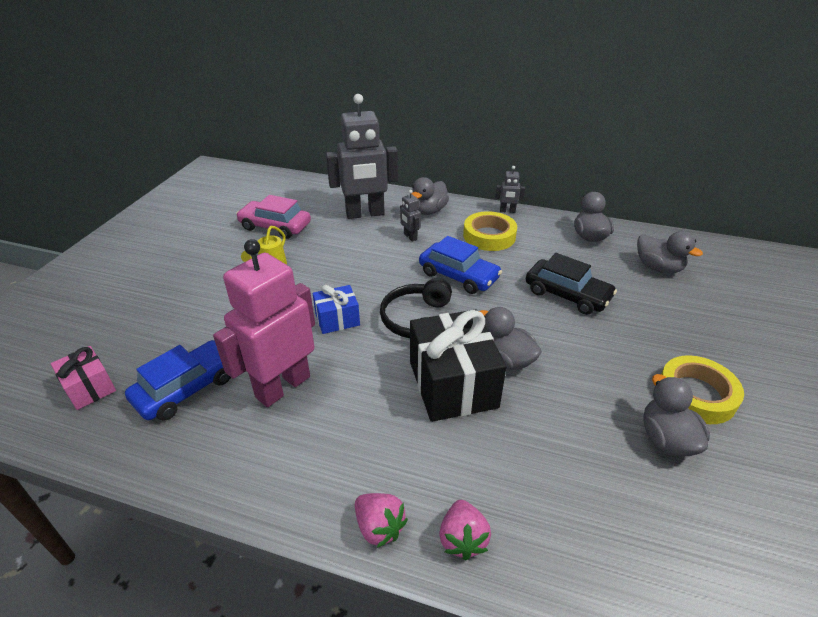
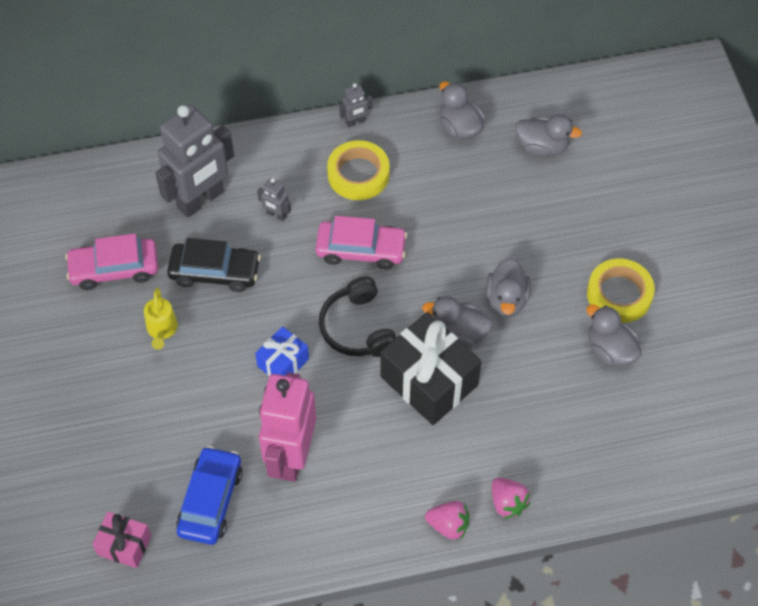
camera: 30 degrees left, 20 degrees up
grey duck [412,177,449,215] -> grey duck moved to [486,258,531,317]
blue car [419,236,502,294] -> pink car [315,216,407,269]
black car [526,253,617,315] -> black car moved to [167,238,261,292]

